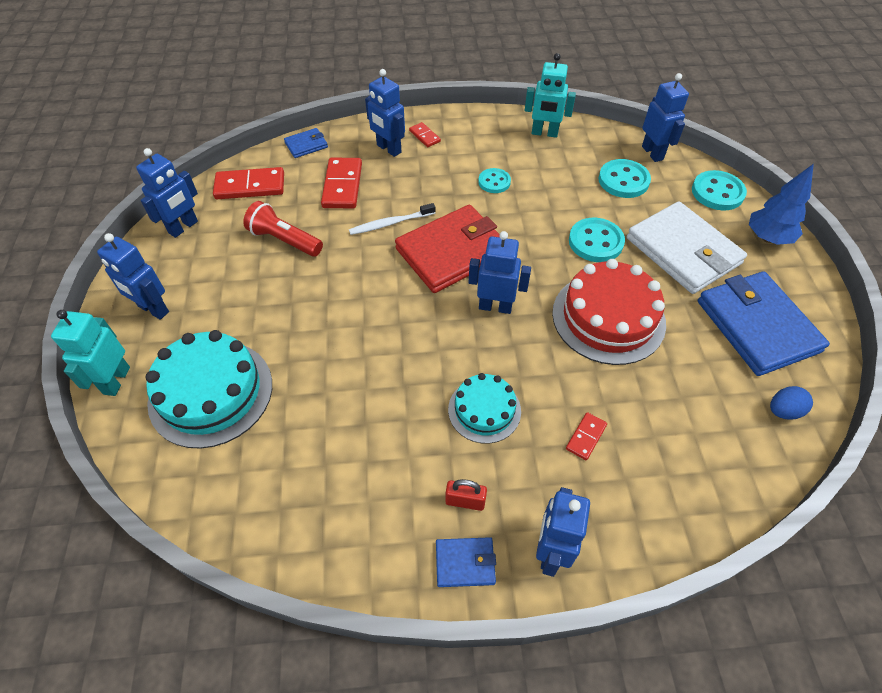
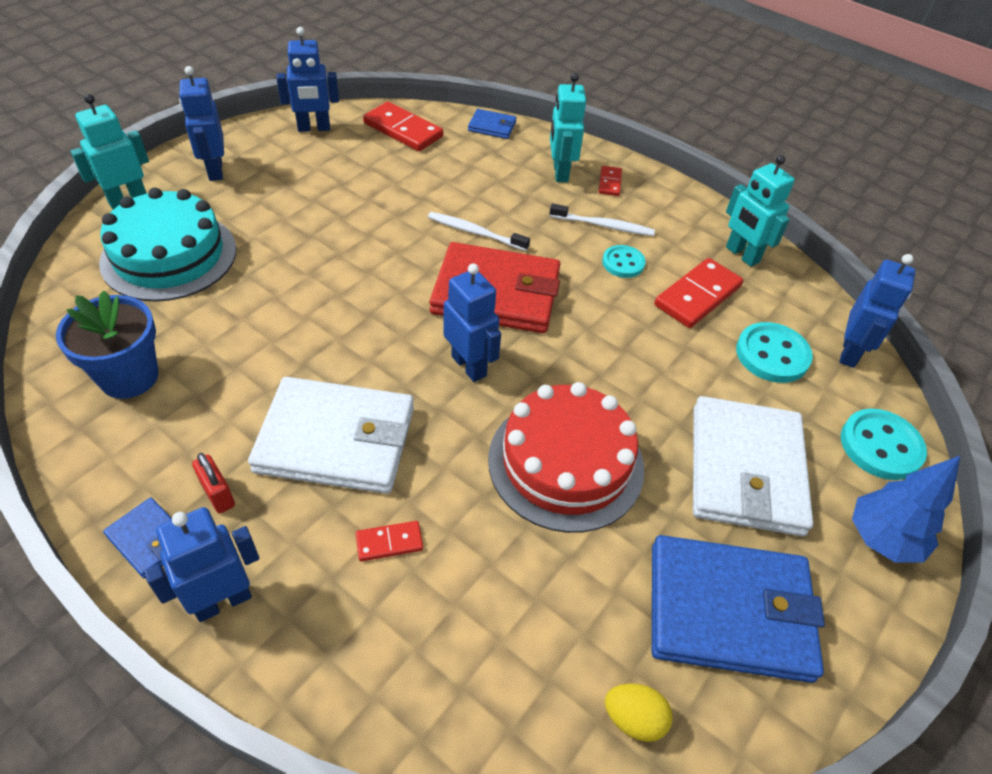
camera: 40 degrees right, 5 degrees down
red flashlight [243,201,323,257] -> none
red domino [321,158,362,209] -> red domino moved to [654,258,743,328]
blue robot [365,69,405,157] -> turquoise robot [550,73,586,183]
turquoise cake [448,373,521,444] -> white wallet [248,377,414,494]
turquoise button [569,218,625,262] -> none
blue wallet [698,271,830,376] -> blue wallet turned 75 degrees clockwise [652,535,825,683]
blue egg [770,386,813,420] -> yellow egg [605,683,672,742]
none -> blue flower pot [56,290,159,399]
none -> white toothbrush [549,204,655,236]

